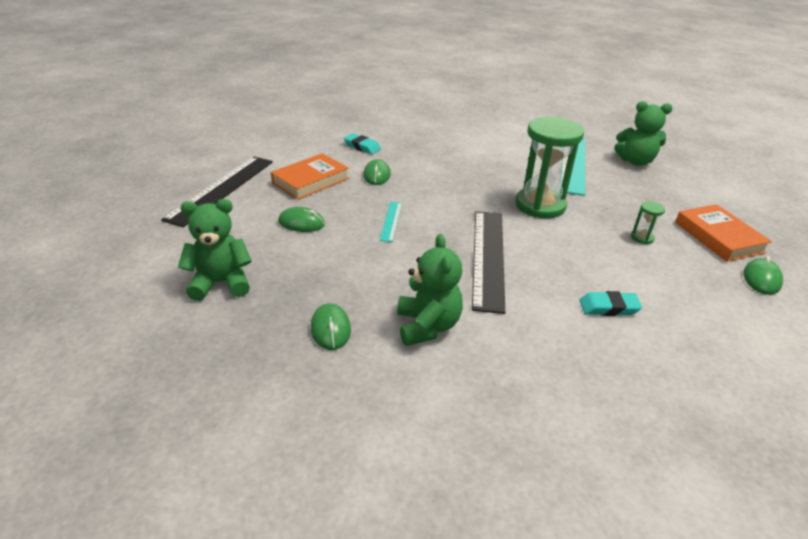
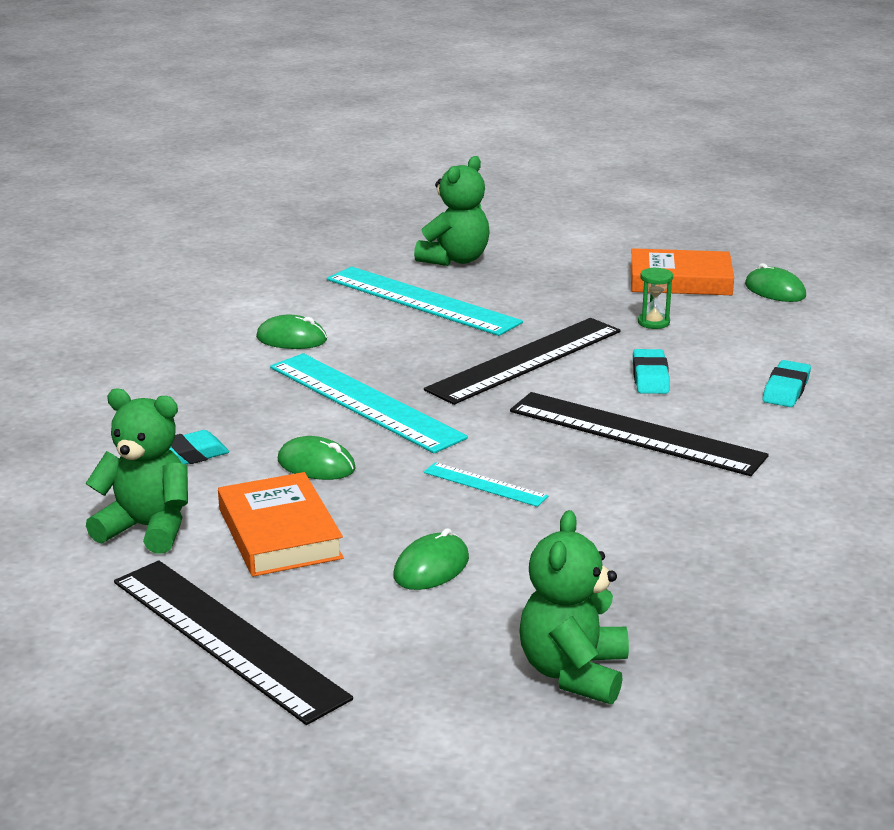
camera: 65 degrees left, 10 degrees down
green mouse [311,303,351,350] -> green mouse moved to [256,315,327,349]
green teddy bear [397,234,463,346] -> green teddy bear moved to [85,389,188,554]
green hourglass [515,117,584,218] -> black ruler [424,318,621,405]
none -> turquoise ruler [270,353,468,454]
none -> turquoise eraser [633,349,670,394]

